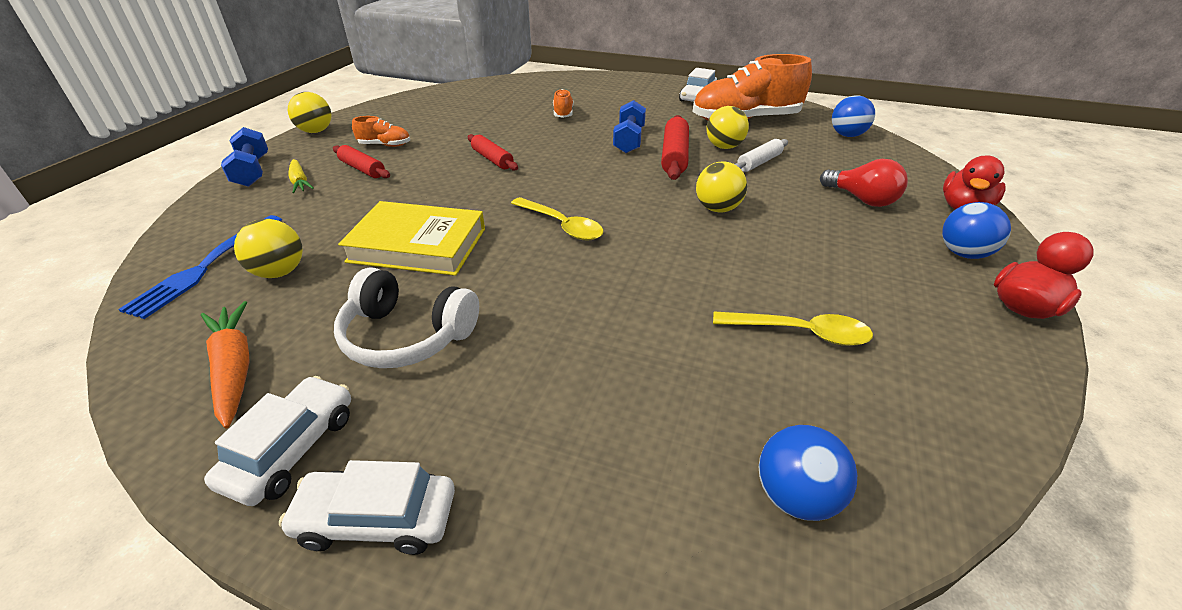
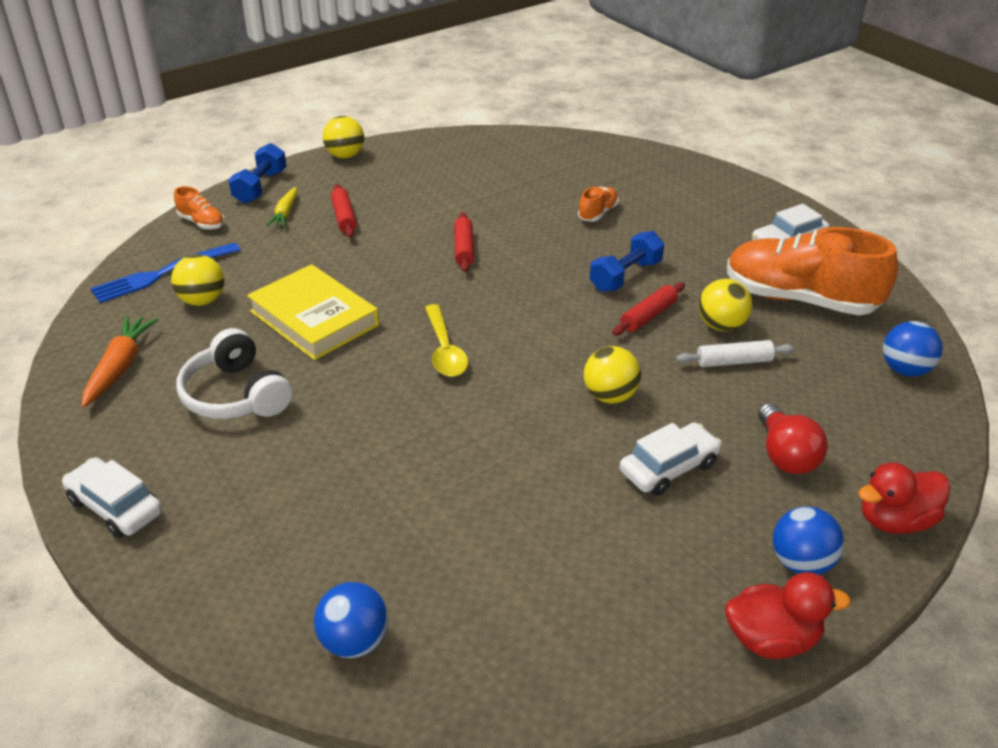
camera: 35 degrees right, 0 degrees up
white car [204,376,351,506] -> white car moved to [620,422,722,496]
orange shoe [352,116,410,147] -> orange shoe moved to [174,186,225,230]
red rolling pin [661,115,689,180] -> red rolling pin [612,282,685,335], size x0.66
yellow spoon [713,311,873,346] -> none

